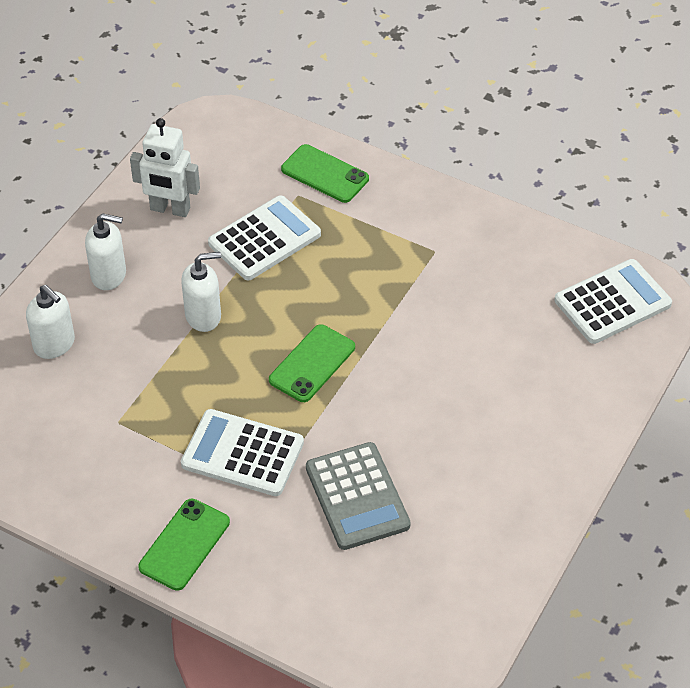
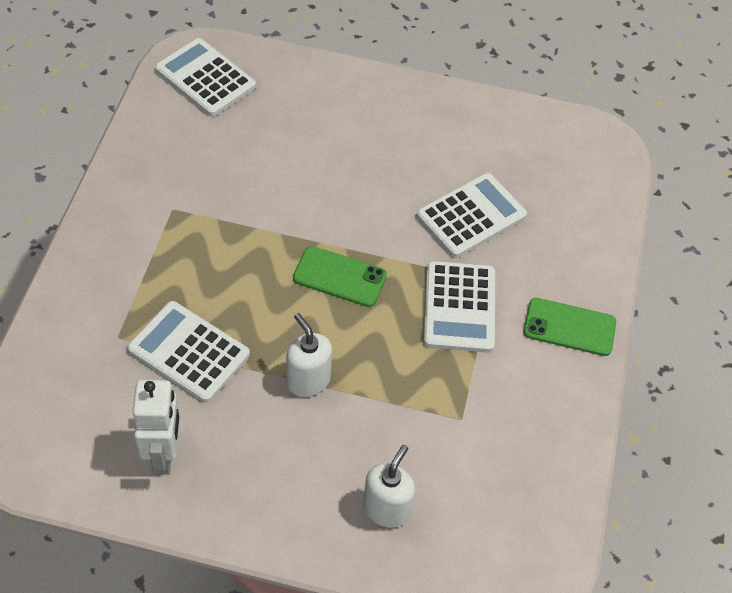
camera: 110 degrees left, 5 degrees up
white soap dispenser [85,213,126,290] -> none
green phone [281,144,369,203] -> none
grey calculator [306,442,411,550] -> white calculator [416,173,527,258]

